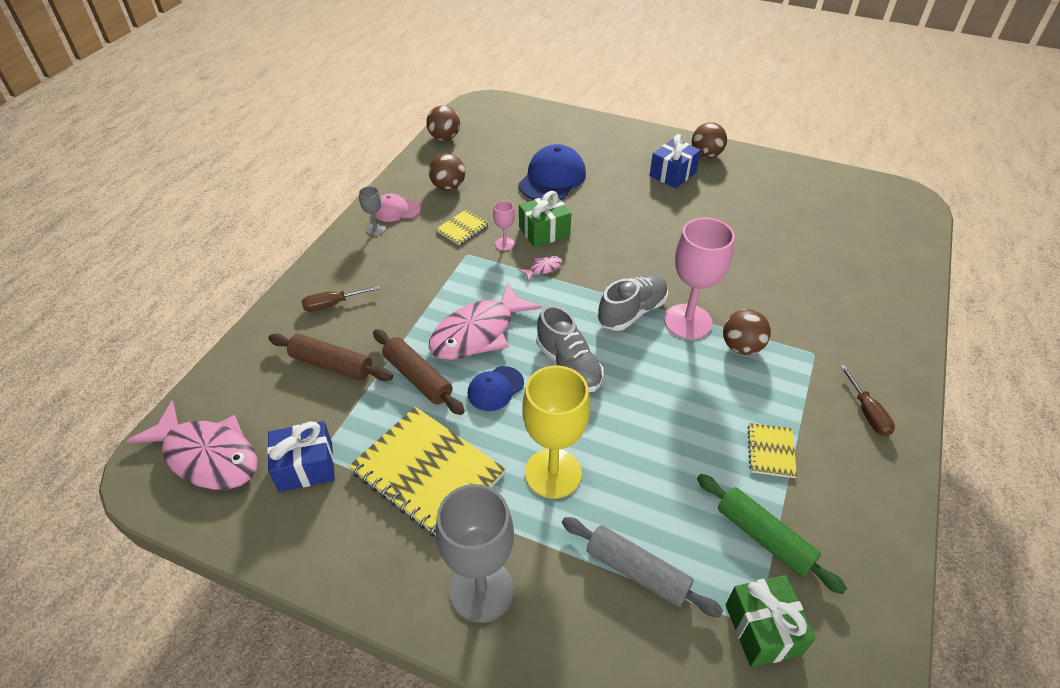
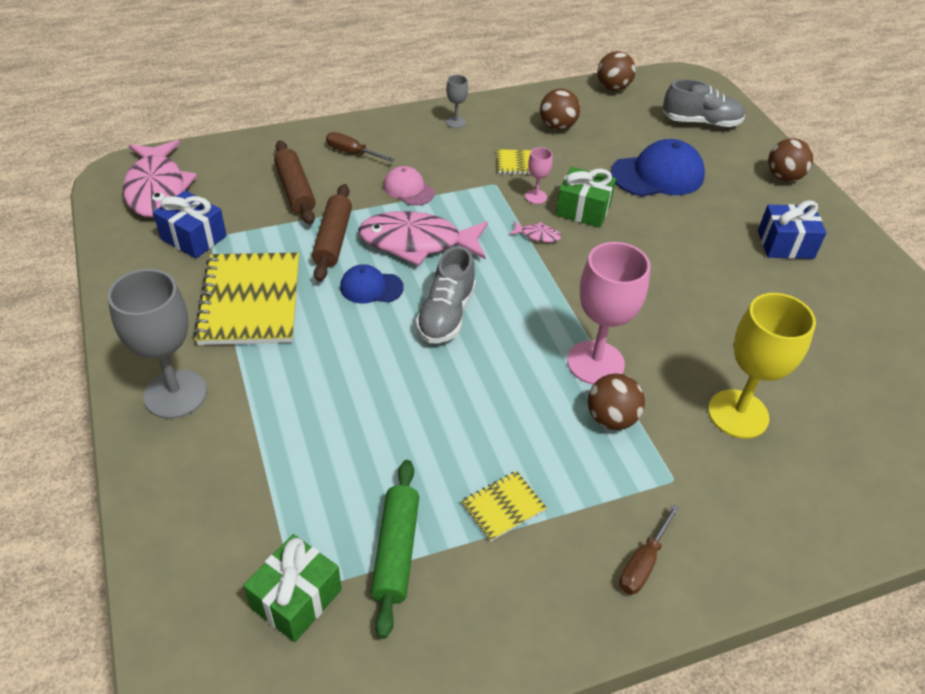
camera: 45 degrees right, 0 degrees up
pink cap [374,194,422,222] -> pink cap moved to [383,166,435,206]
yellow goblet [522,366,590,498] -> yellow goblet moved to [708,293,816,439]
grey rolling pin [562,517,723,617] -> none
grey shoe [598,274,668,331] -> grey shoe moved to [663,79,745,127]
brown ball [692,122,727,158] -> brown ball moved to [768,138,813,182]

